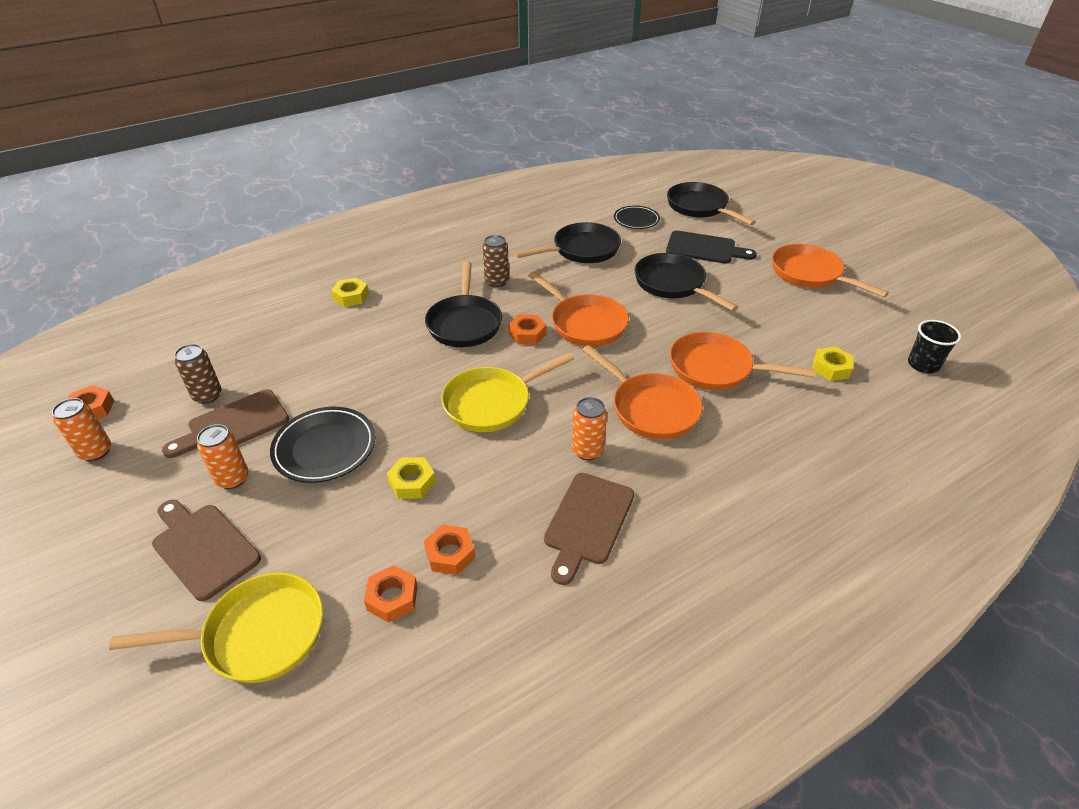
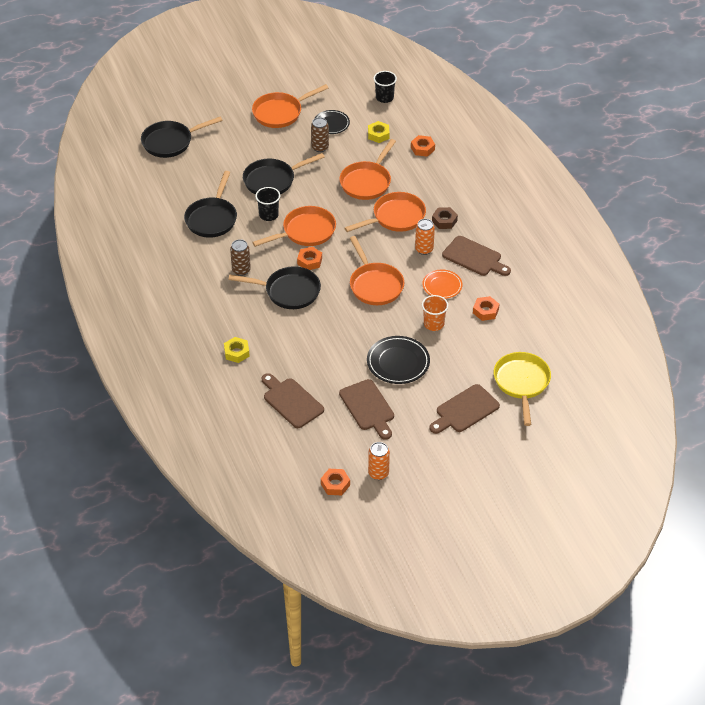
camera: 80 degrees left, 5 degrees up
brown can [174,344,222,404] -> brown can moved to [311,117,329,152]
orange can [197,424,249,489] -> none
orange nut [364,565,418,623] -> orange nut moved to [411,135,435,157]
yellow nut [387,457,436,499] -> orange cup [422,295,448,331]
yellow pan [441,353,574,432] -> orange pan [350,236,404,305]
black pan [514,222,621,263] -> black pan turned 150 degrees counterclockwise [184,171,237,238]
black plate [614,206,660,229] -> black plate moved to [314,110,350,134]
black cutting board [666,231,757,264] -> none
none -> black cup [255,187,280,221]
none -> brown cutting board [262,373,324,428]
none -> orange plate [423,270,462,299]
none -> brown nut [432,207,458,229]

